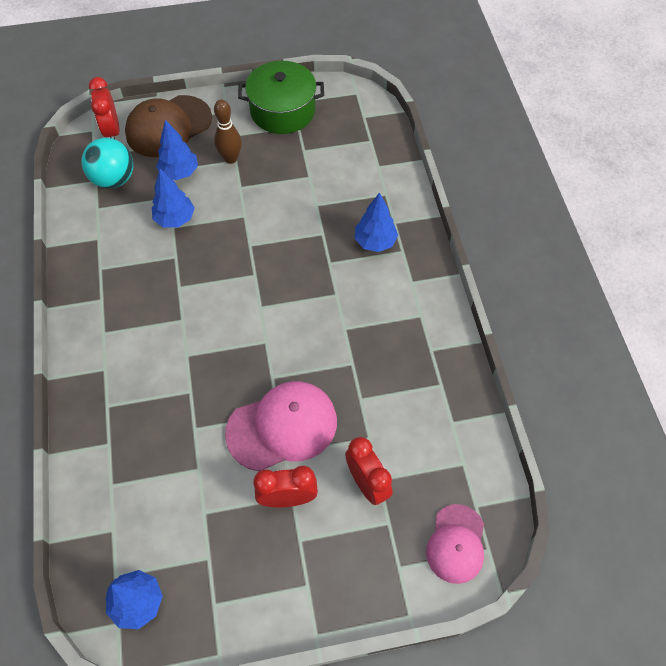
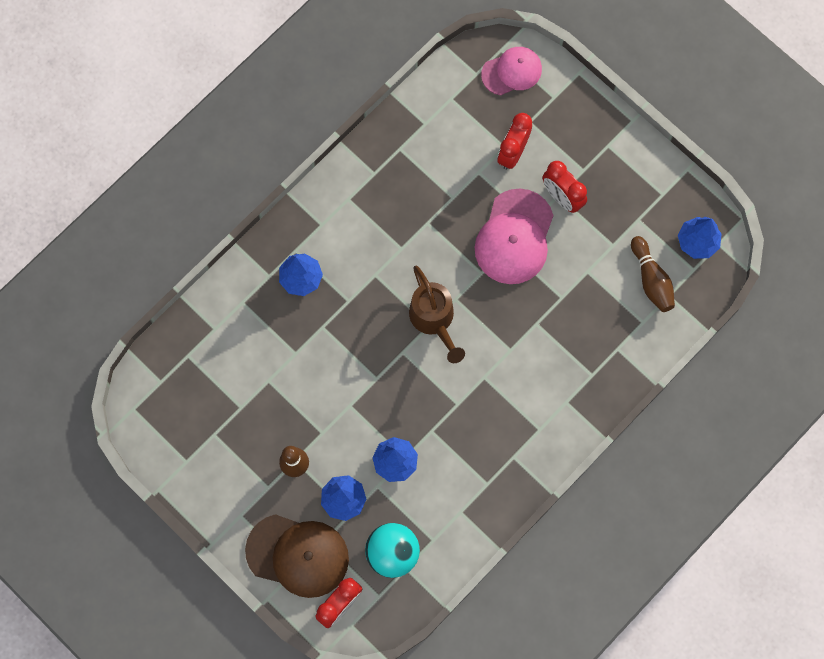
camera: 125 degrees left, 15 degrees up
pink cap [225,381,337,471] -> pink cap turned 105 degrees counterclockwise [475,189,554,284]
green pot [238,61,324,134] -> none
none -> brown watering can [409,266,465,363]
none -> brown bowling pin [631,236,675,312]

